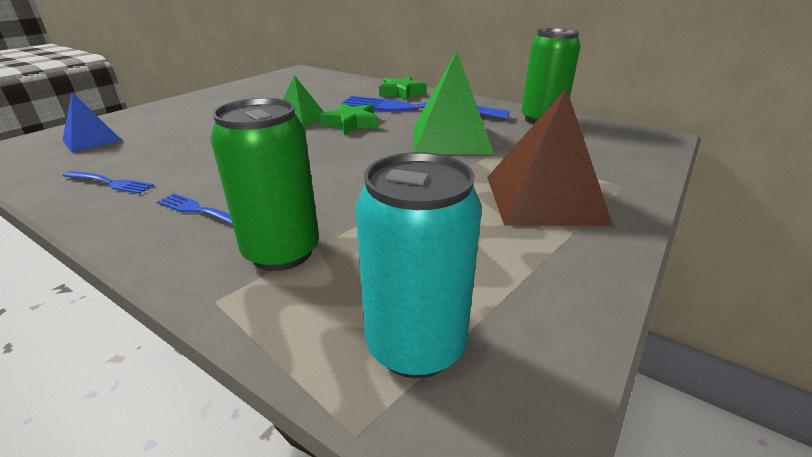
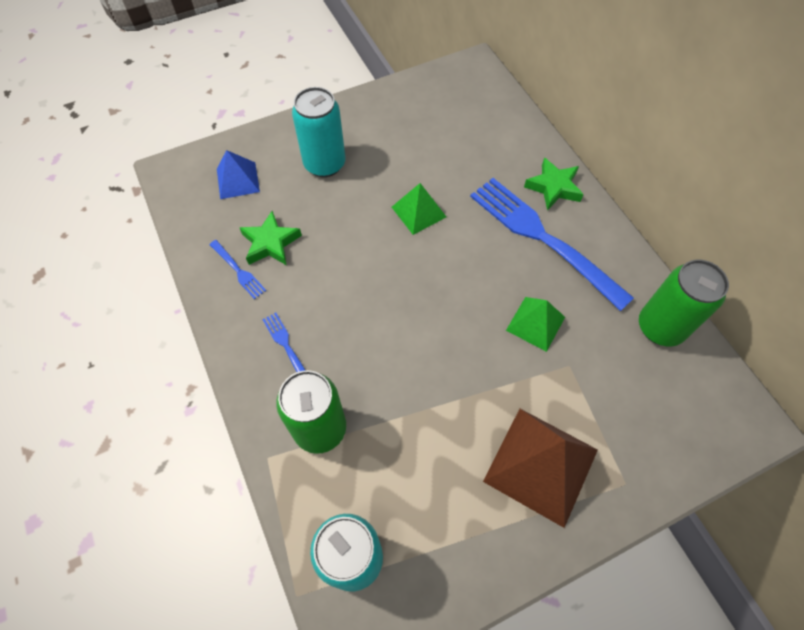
camera: 30 degrees right, 30 degrees up
green star [320,103,378,135] -> green star moved to [240,211,302,265]
green pyramid [414,51,494,155] -> green pyramid [506,297,565,352], size x0.58
none -> turquoise can [292,87,346,177]

